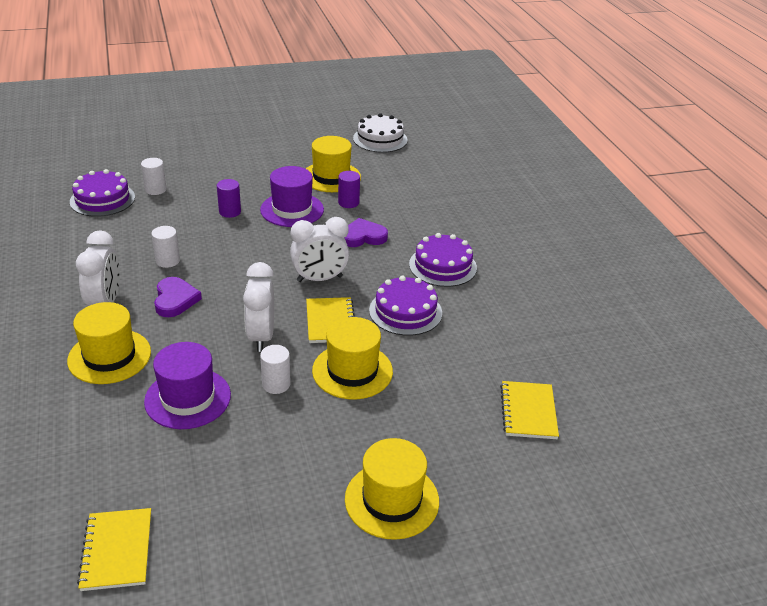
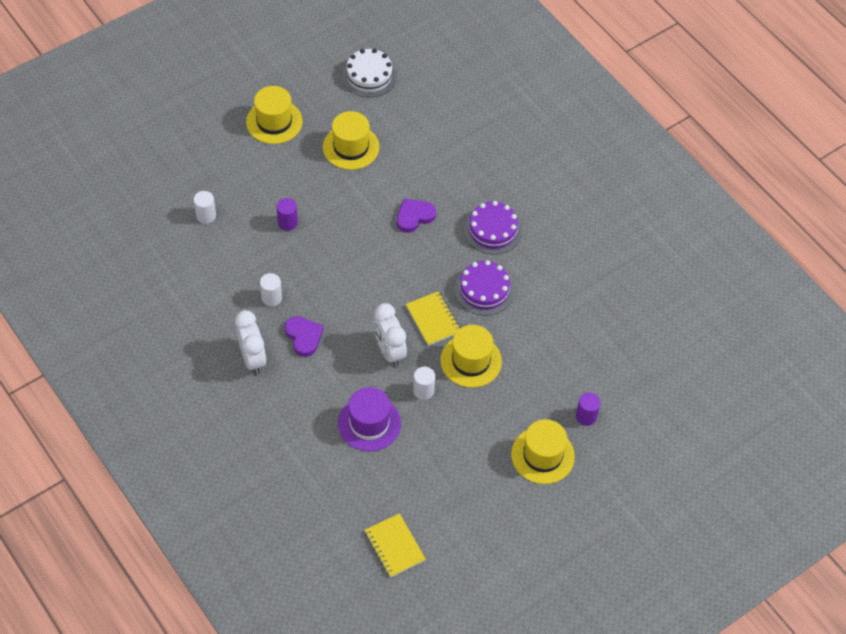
camera: 20 degrees left, 20 degrees up
yellow hat [67,302,151,384] -> yellow hat moved to [246,86,302,144]
purple cake [70,169,135,217] -> none
purple hat [260,166,324,227] -> none
white clock [290,217,349,282] -> none
purple cylinder [338,171,360,208] -> purple cylinder moved to [576,392,601,426]
yellow notebook [500,381,559,439] -> none

